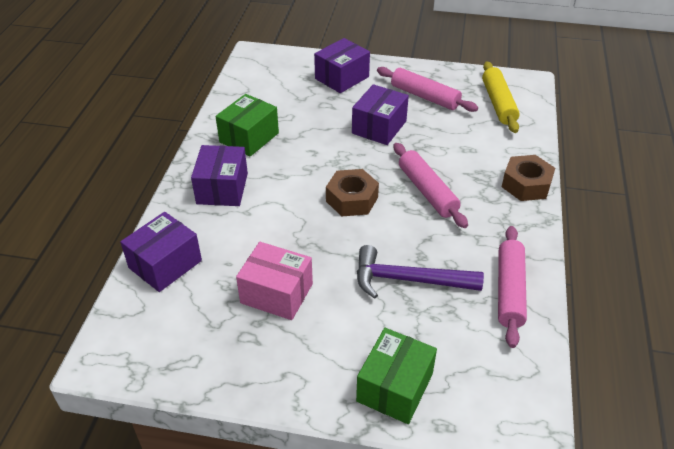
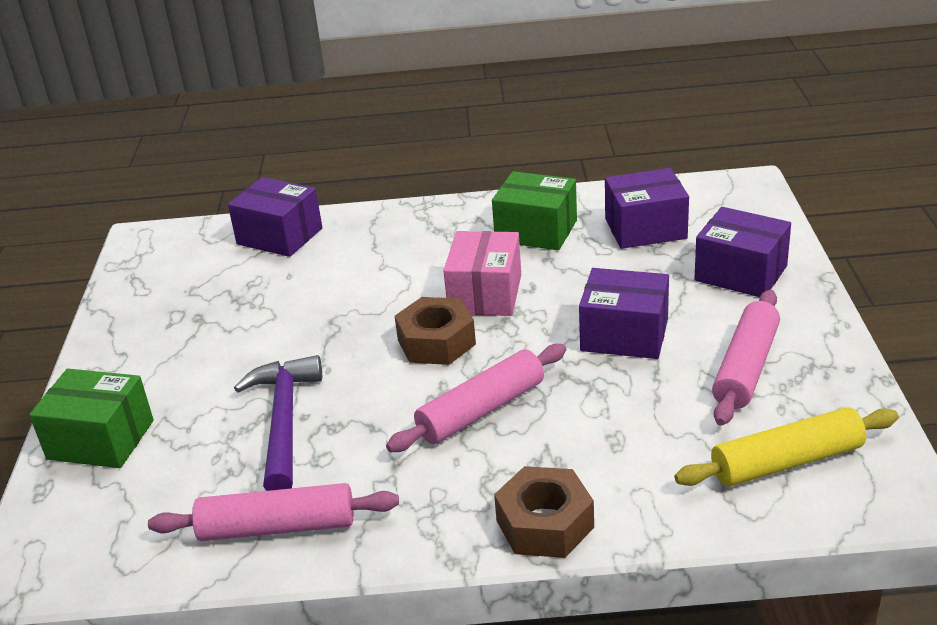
camera: 80 degrees right, 10 degrees down
purple box [191,145,248,206] -> purple box moved to [605,168,689,249]
pink box [236,242,313,320] -> pink box moved to [444,231,521,316]

